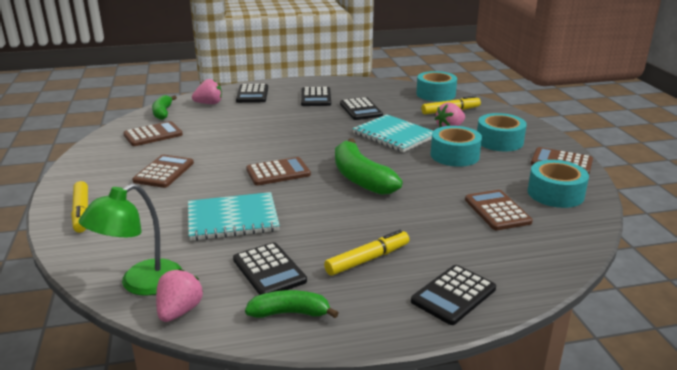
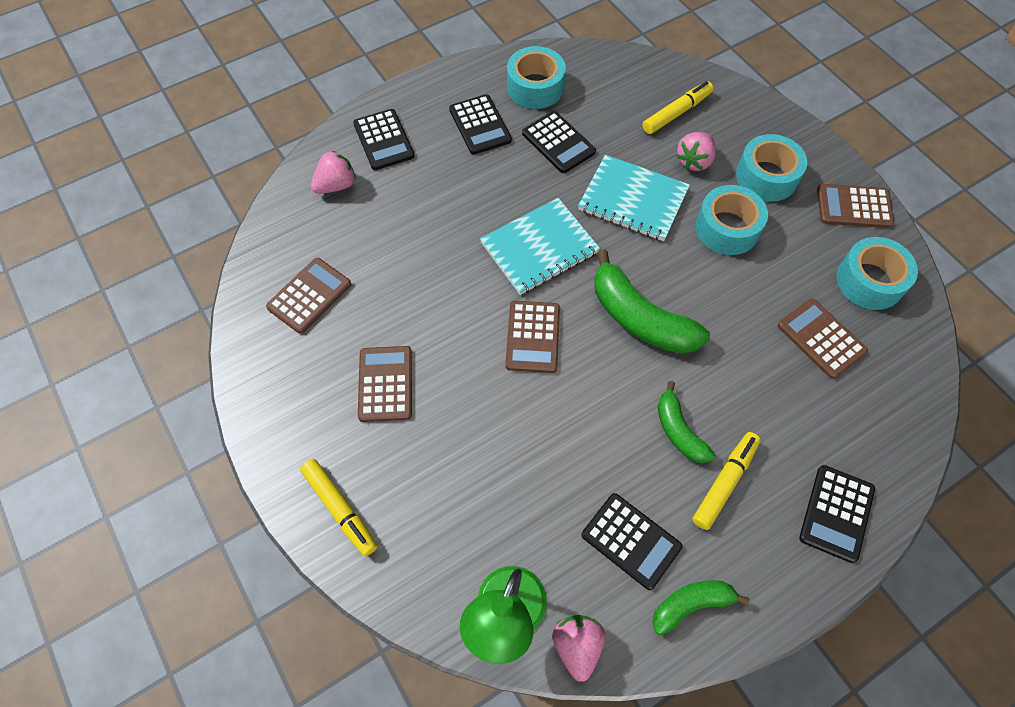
camera: 20 degrees left, 35 degrees up
green banana [152,95,177,120] -> green banana moved to [658,381,715,463]
turquoise notebook [188,192,280,241] -> turquoise notebook moved to [480,198,600,295]
brown calculator [246,157,311,186] -> brown calculator turned 135 degrees clockwise [505,301,560,373]
turquoise tape [416,71,457,102] -> turquoise tape moved to [507,46,566,109]

